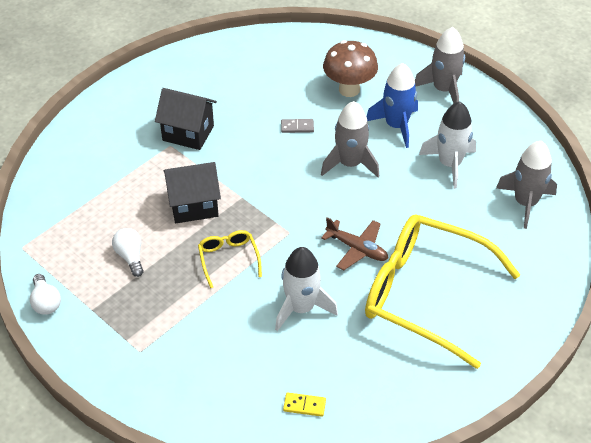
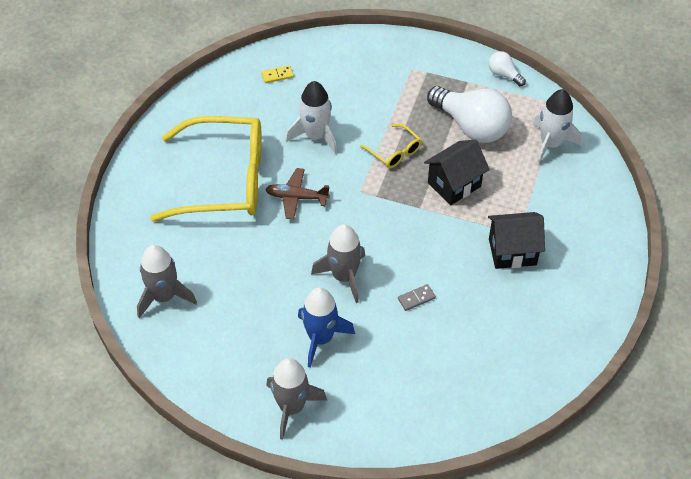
camera: 155 degrees right, 5 degrees up
white light bulb [112,228,144,277] -> white light bulb [427,86,512,143], size x2.13
brown mushroom [323,40,378,97] -> none
white rocket [419,101,476,189] -> white rocket moved to [533,89,582,165]

